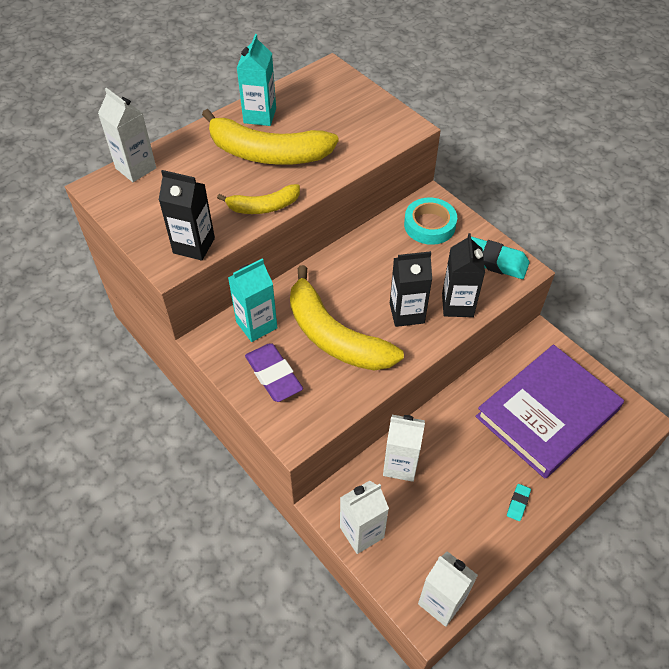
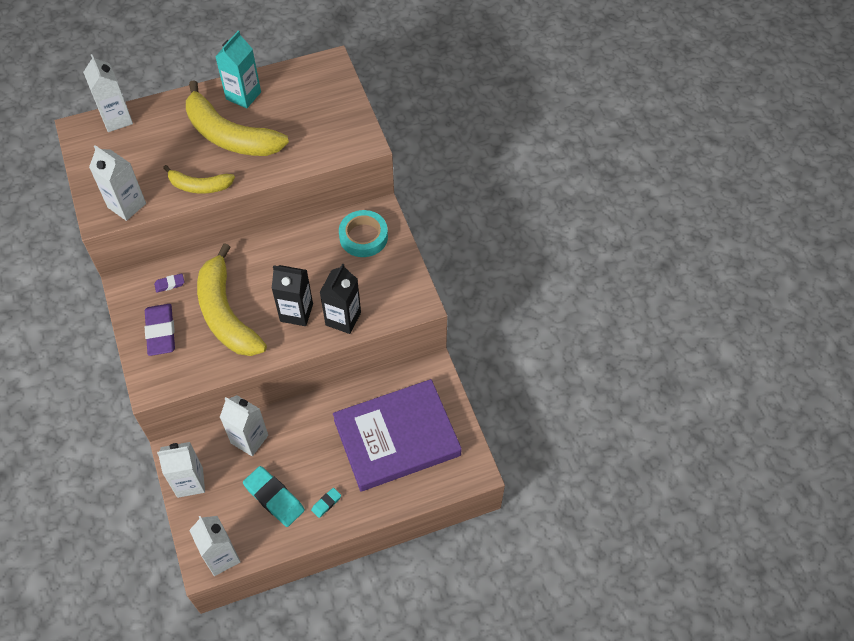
camera: 20 degrees right, 5 degrees up
black carton [159,170,215,261] -> white carton [89,145,146,221]
turquoise carton [228,259,277,342] -> purple eraser [154,273,184,293]
turquoise eraser [471,236,529,279] -> turquoise eraser moved to [243,466,305,527]

